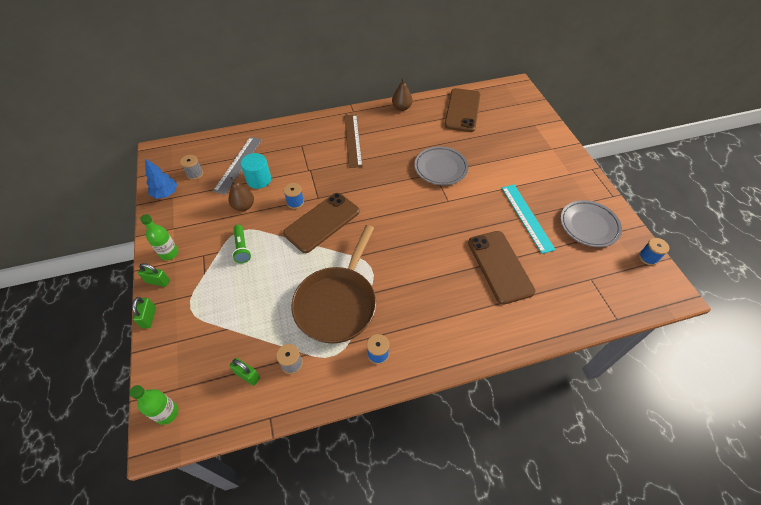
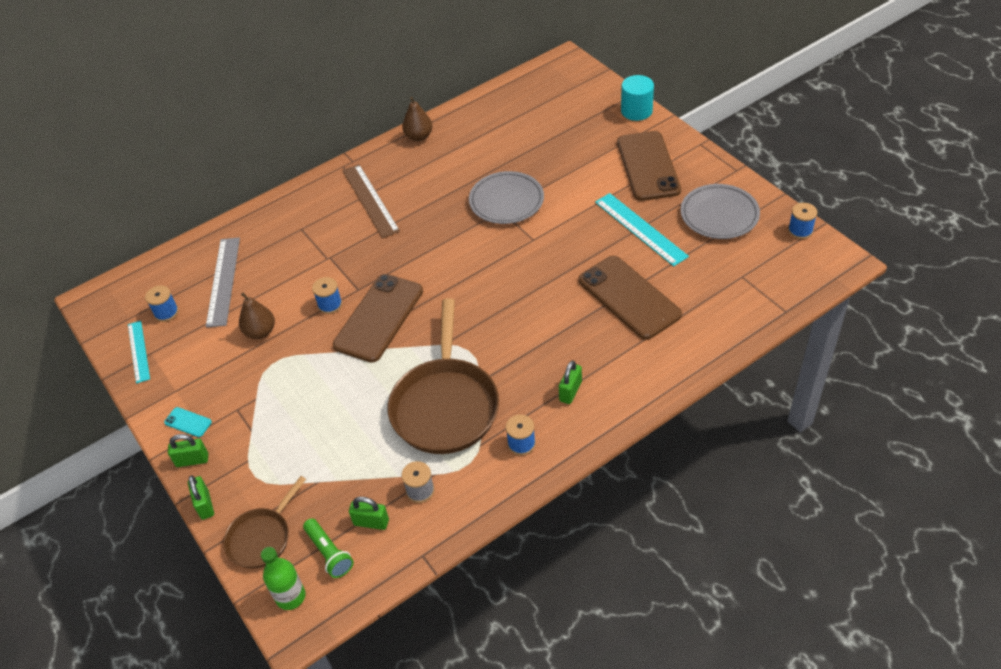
camera: 15 degrees left, 5 degrees down
green bottle [140,214,178,260] -> turquoise phone [164,407,212,437]
blue tree [145,158,177,199] -> turquoise ruler [128,321,150,383]
grey spool [180,155,203,180] -> blue spool [145,285,179,322]
green flashlight [232,225,251,263] -> green flashlight moved to [303,518,353,578]
turquoise cylinder [240,153,271,189] -> turquoise cylinder moved to [621,75,654,121]
brown phone [444,88,480,132] -> brown phone moved to [617,131,681,201]
none -> brown pan [223,476,306,569]
none -> green padlock [559,360,582,404]

